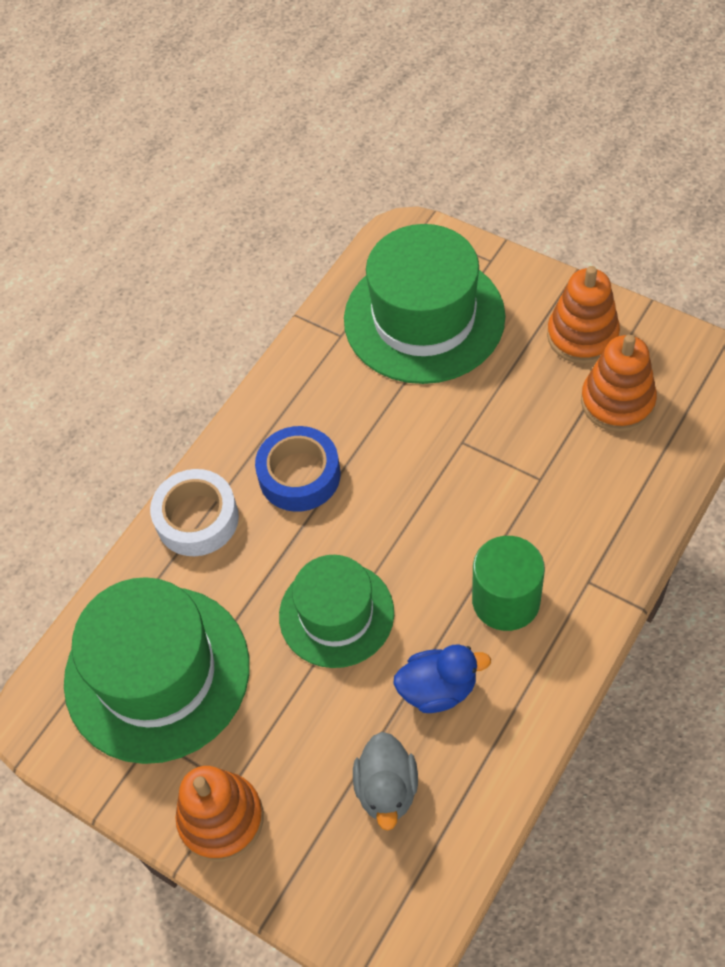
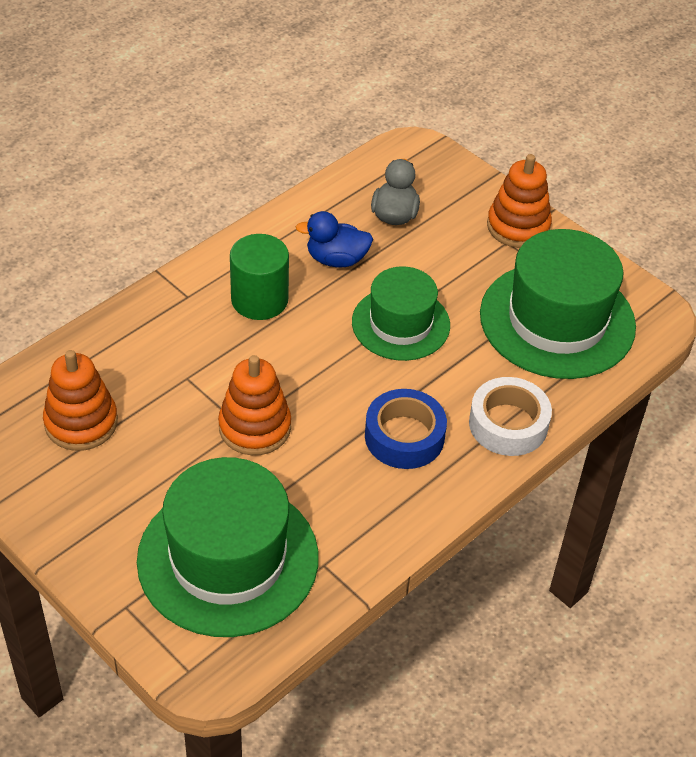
camera: 175 degrees left, 10 degrees down
orange stacking toy [547,266,620,364] -> orange stacking toy moved to [218,355,291,455]

